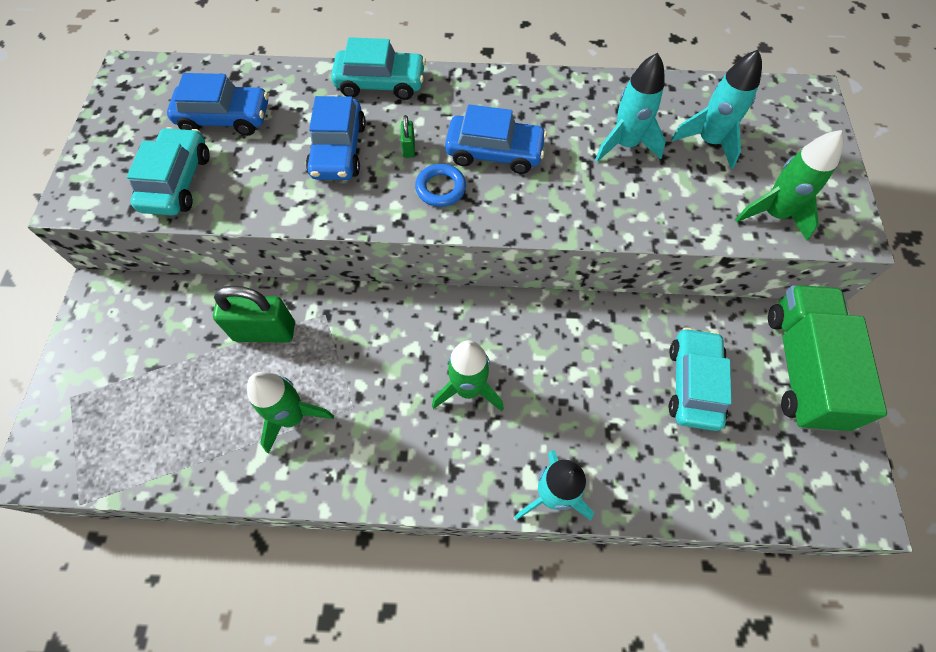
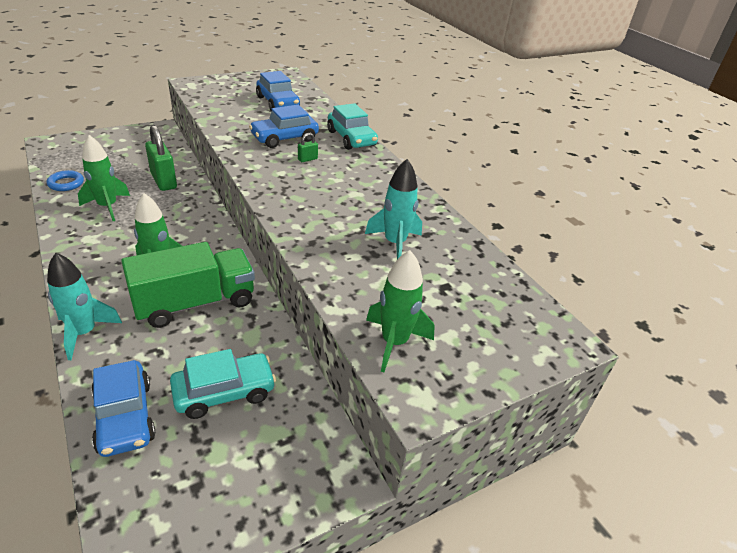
camera: 55 degrees right, 25 degrees down
turquoise car [127,127,209,216] -> none
blue ring [415,164,466,207] -> blue ring moved to [47,170,84,191]
blue car [445,104,547,174] -> blue car moved to [91,360,155,457]
turquoise rocket [671,50,762,169] -> none
green truck [768,285,887,432] -> green truck moved to [121,242,255,328]

